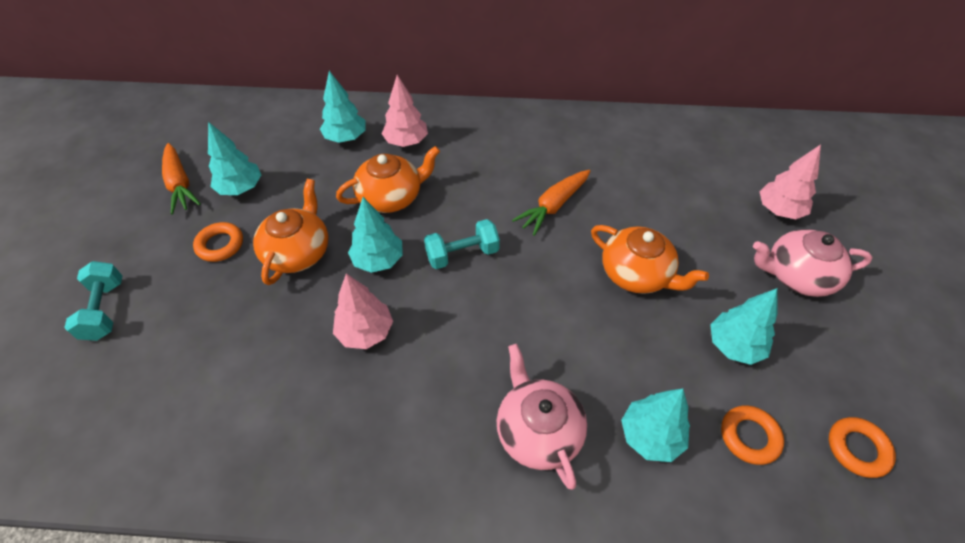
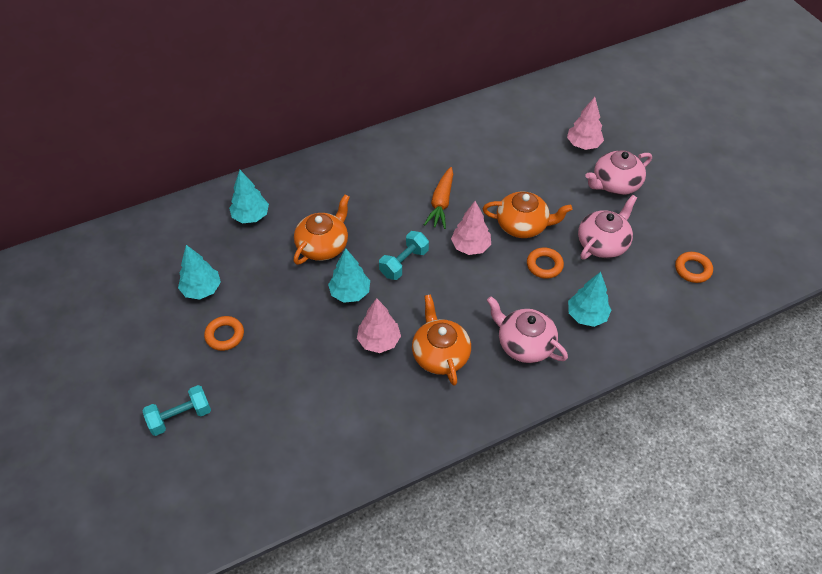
camera: 30 degrees left, 0 degrees up
turquoise dumbbell [64,261,123,341] -> turquoise dumbbell turned 75 degrees counterclockwise [142,385,211,436]
orange carrot [162,143,201,214] -> none
orange teapot [253,179,329,285] -> orange teapot moved to [412,294,471,385]
pink tree [382,75,428,147] -> pink tree moved to [451,201,491,255]
turquoise tree [710,288,778,365] -> pink teapot [578,195,637,259]
orange ring [721,405,784,465] -> orange ring moved to [527,248,564,279]

